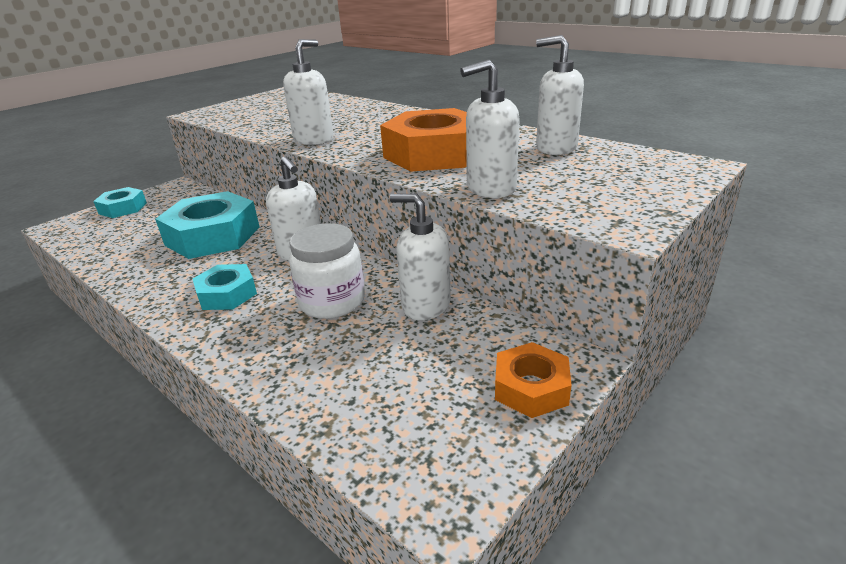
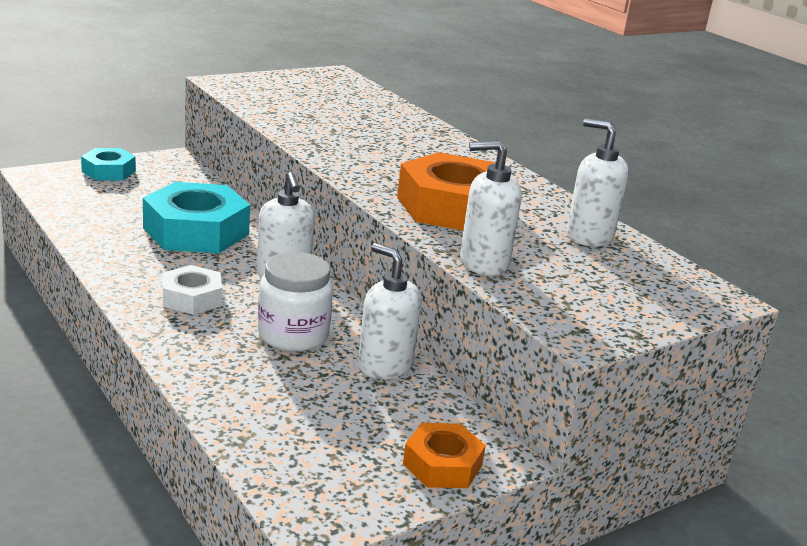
camera: 10 degrees right, 5 degrees down
turquoise nut [193,264,257,310] -> white nut [163,265,222,315]
white soap dispenser [283,39,334,145] -> none

